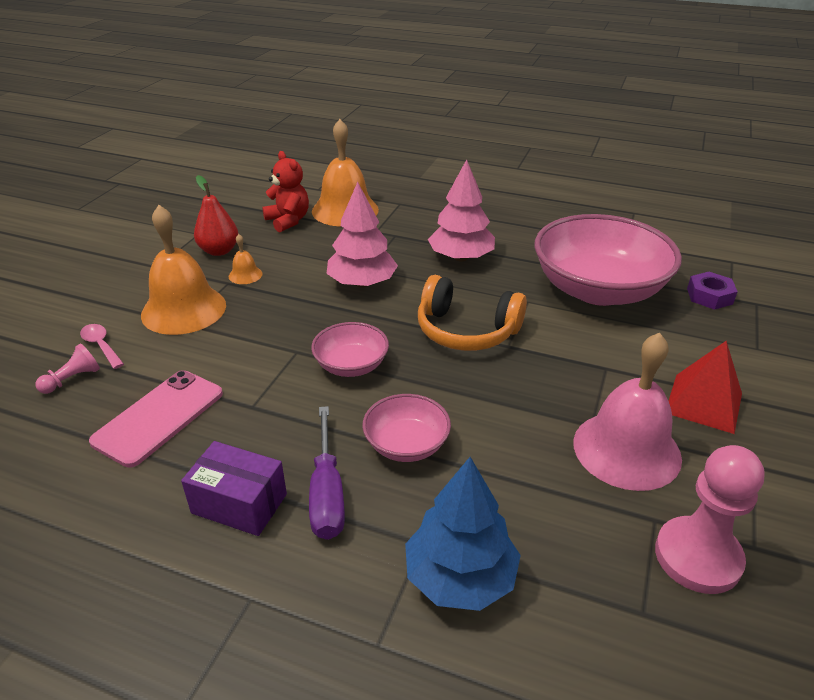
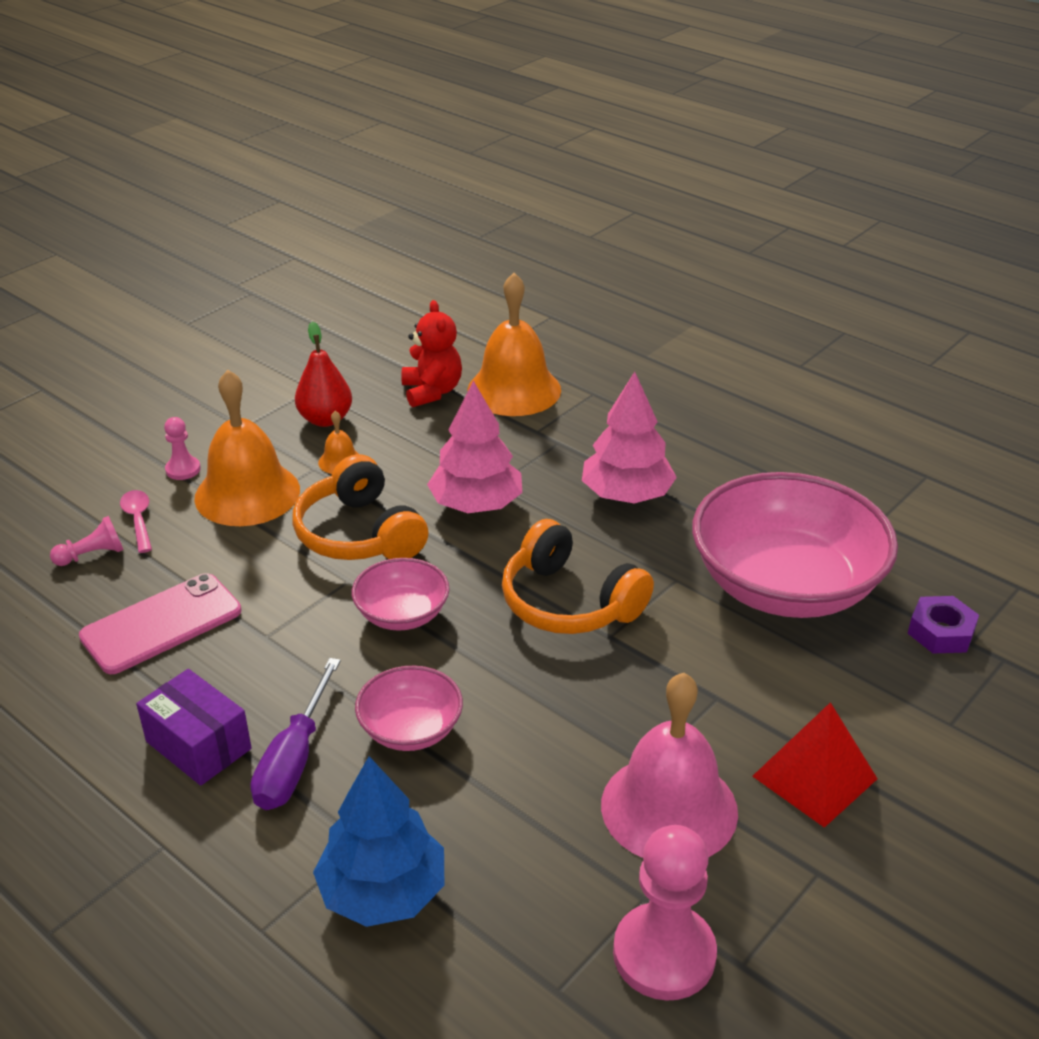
camera: 20 degrees right, 0 degrees up
none -> pink pawn [164,417,201,480]
none -> orange headphones [293,454,428,560]

